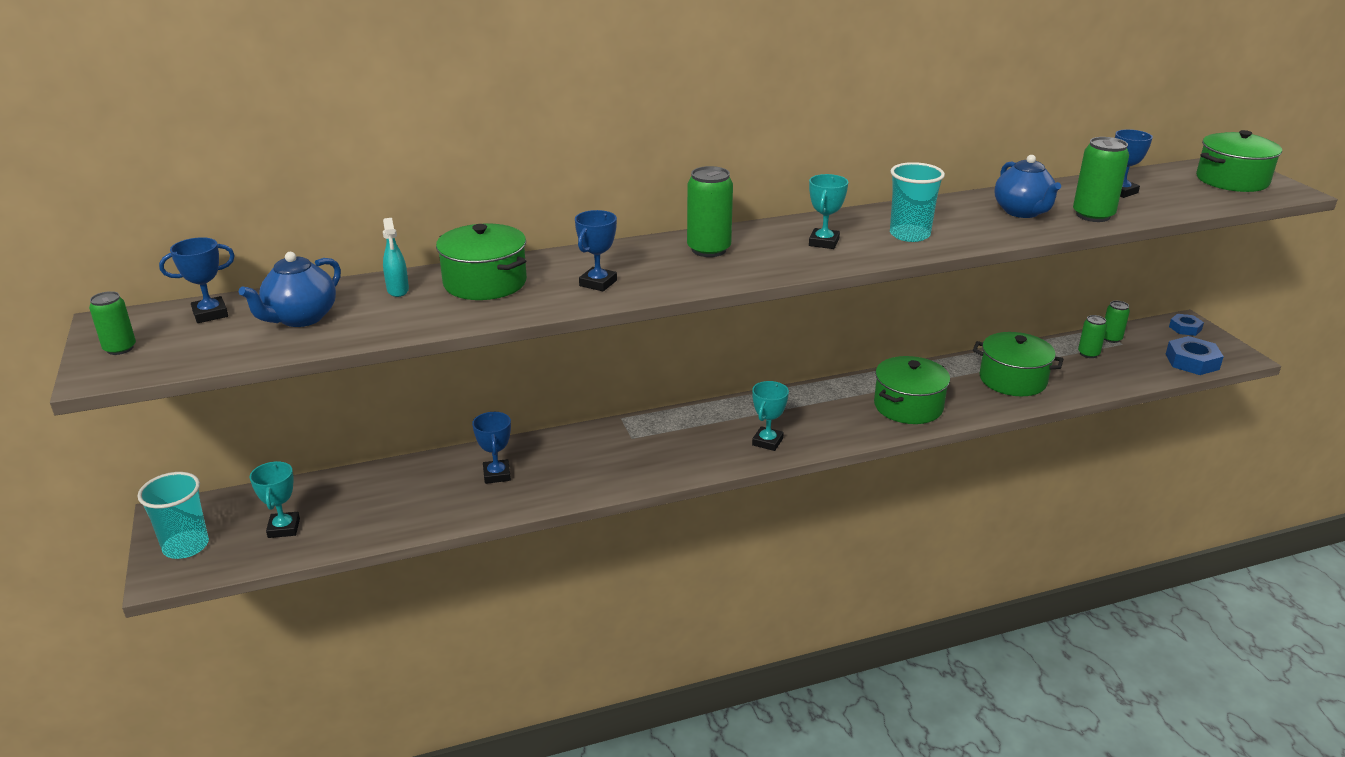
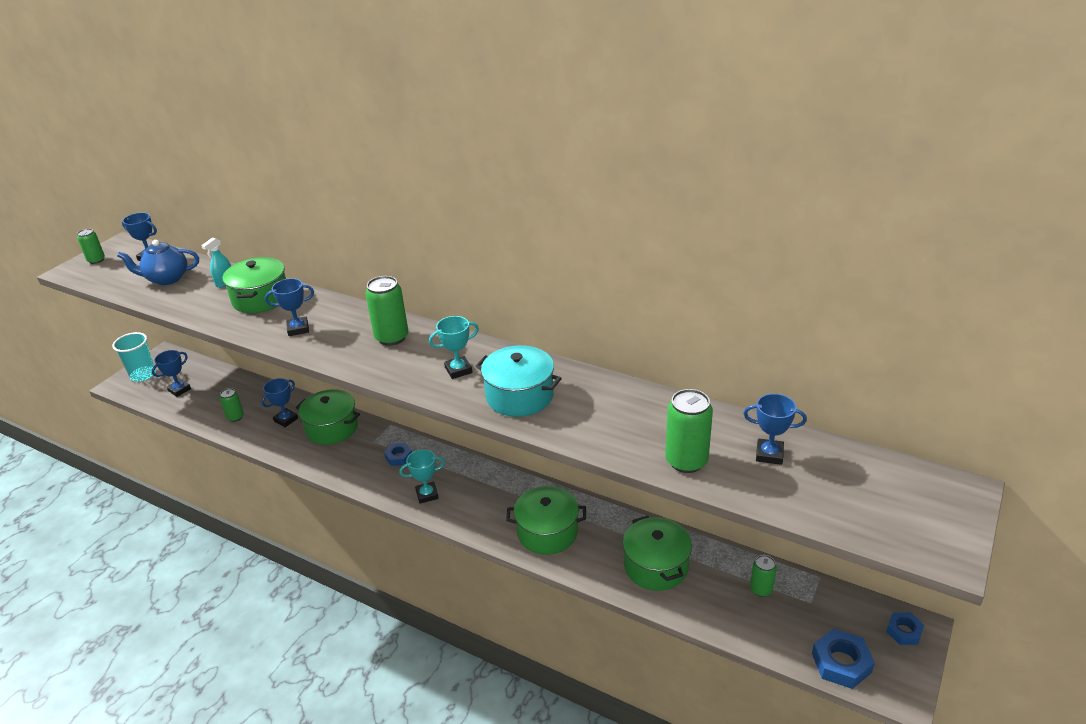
camera: 50 degrees right, 5 degrees up
turquoise trophy [250,461,300,538] -> blue trophy [152,350,191,397]
turquoise cup [890,162,945,242] -> turquoise pot [476,345,562,417]
blue teapot [994,155,1061,218] -> none
green can [1104,301,1130,343] -> green can moved to [220,388,244,422]
green pot [1196,130,1282,192] -> green pot moved to [296,389,360,445]
none -> blue nut [384,443,412,466]

